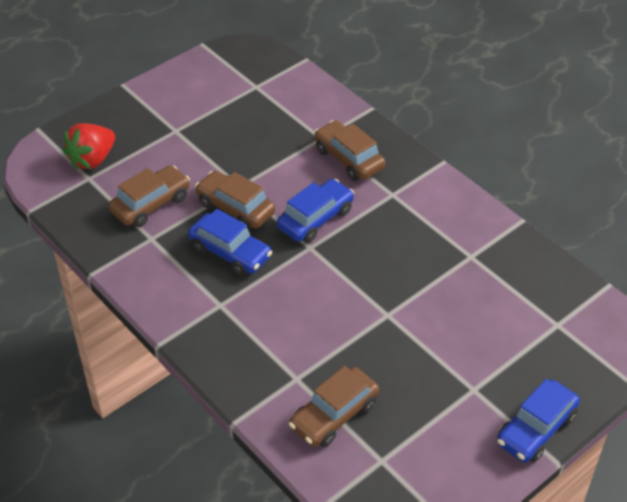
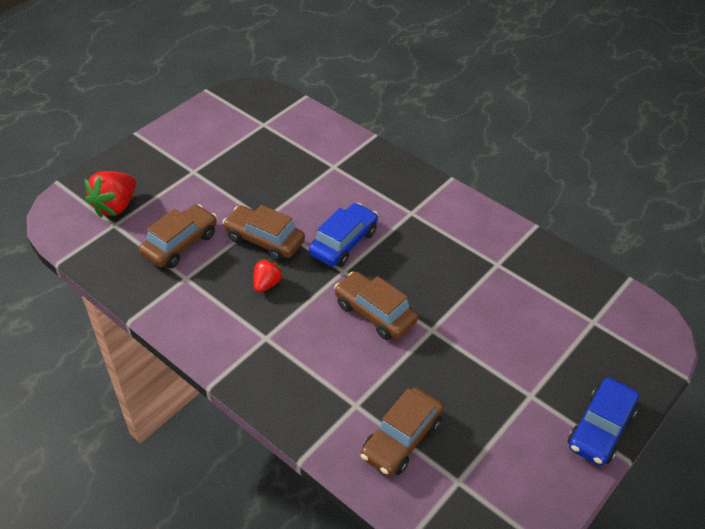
camera: 10 degrees left, 0 degrees up
blue car [188,209,272,276] -> red strawberry [254,259,284,293]
brown car [314,120,385,181] -> brown car moved to [334,271,418,340]

